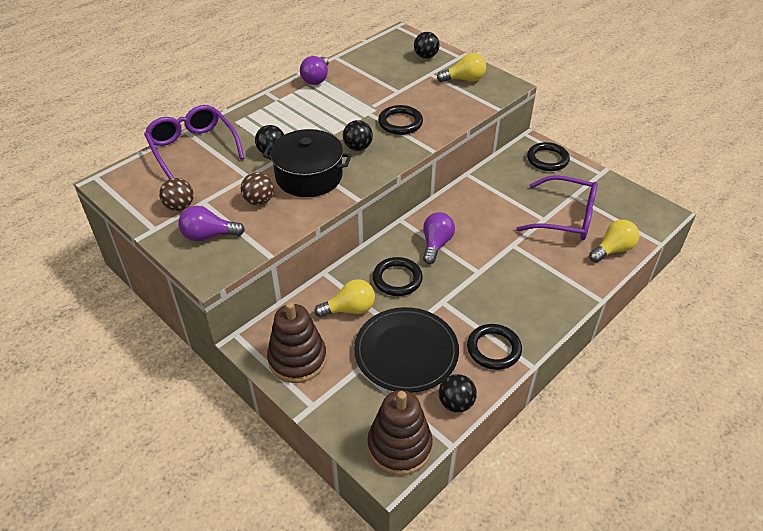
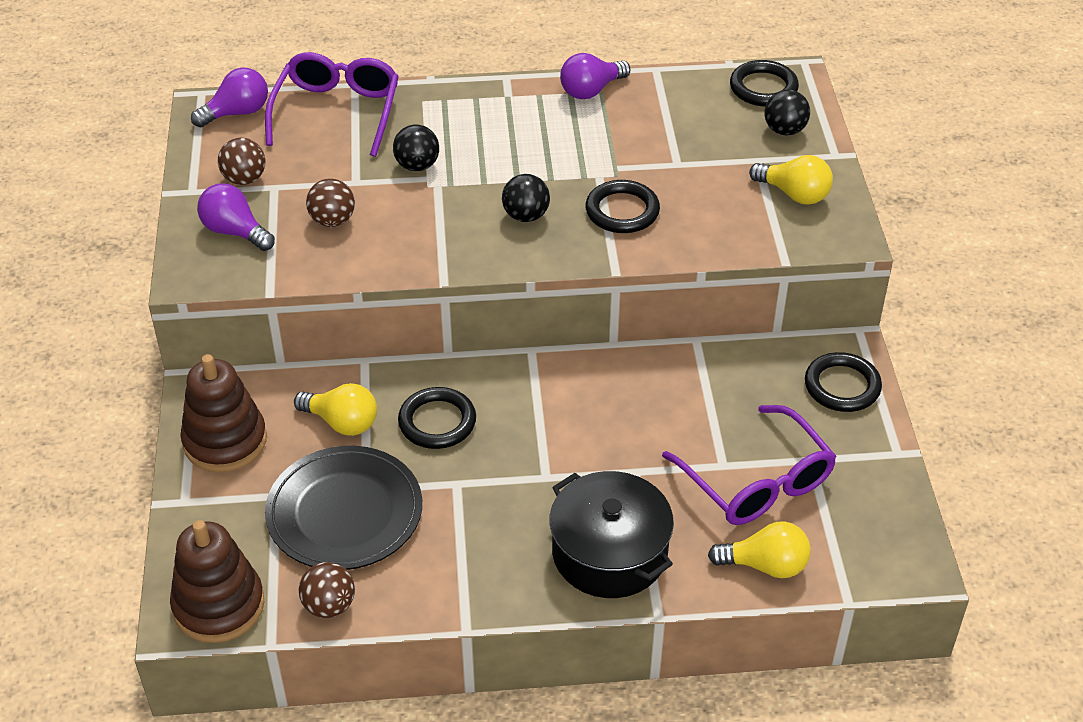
camera: 40 degrees right, 0 degrees up
black pot [263,129,352,197] -> black pot moved to [550,471,674,598]
purple light bulb [423,212,455,264] -> purple light bulb moved to [191,67,268,128]
black ball [439,374,477,413] -> brown ball [299,562,355,618]
black ring [467,324,522,370] -> black ring moved to [730,60,799,106]

